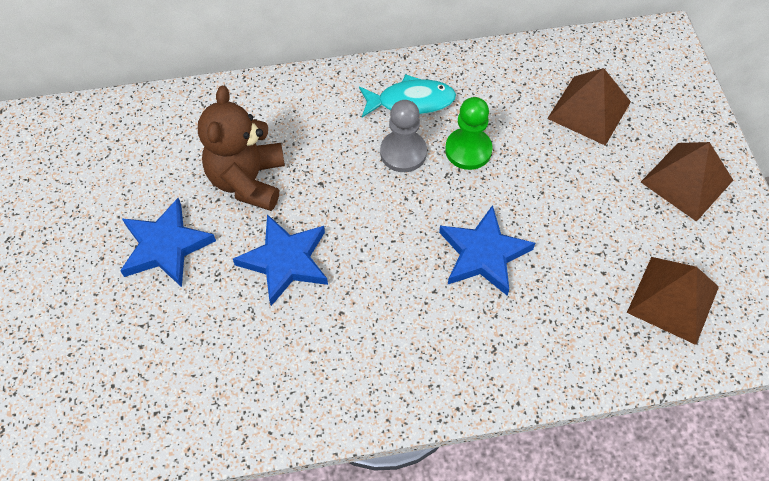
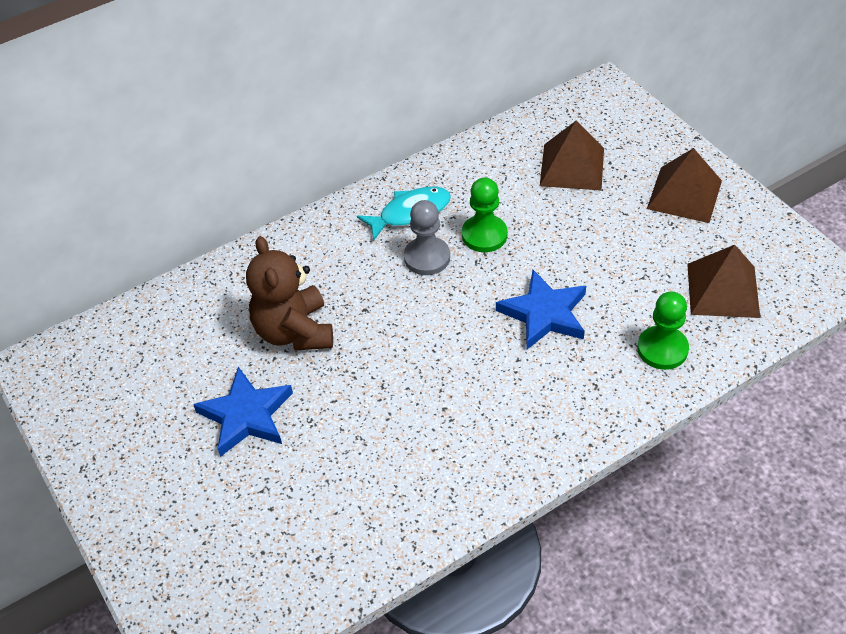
camera: 20 degrees left, 10 degrees down
blue star [233,214,328,306] -> none
none -> green pawn [637,291,689,370]

